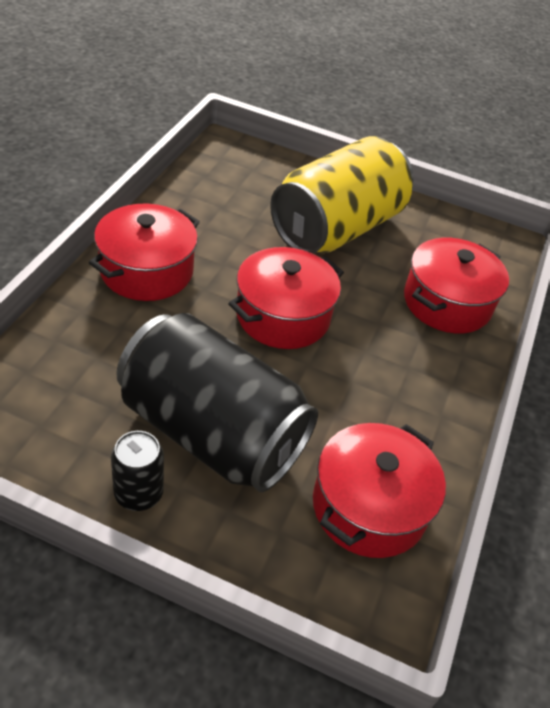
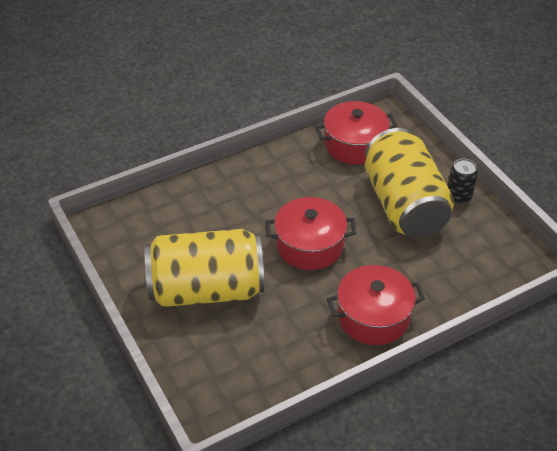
camera: 135 degrees left, 0 degrees up
black can [116,313,318,492] -> yellow can [365,128,454,238]
red pot [404,238,509,334] -> none

